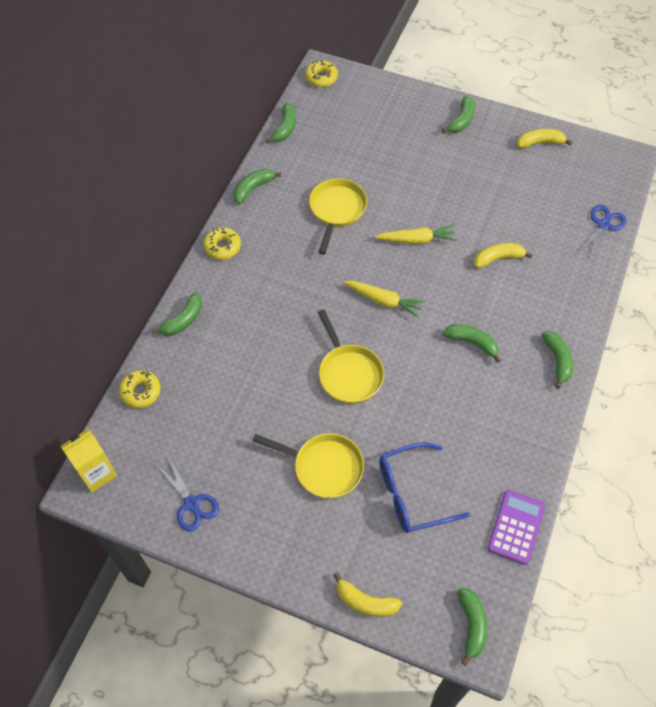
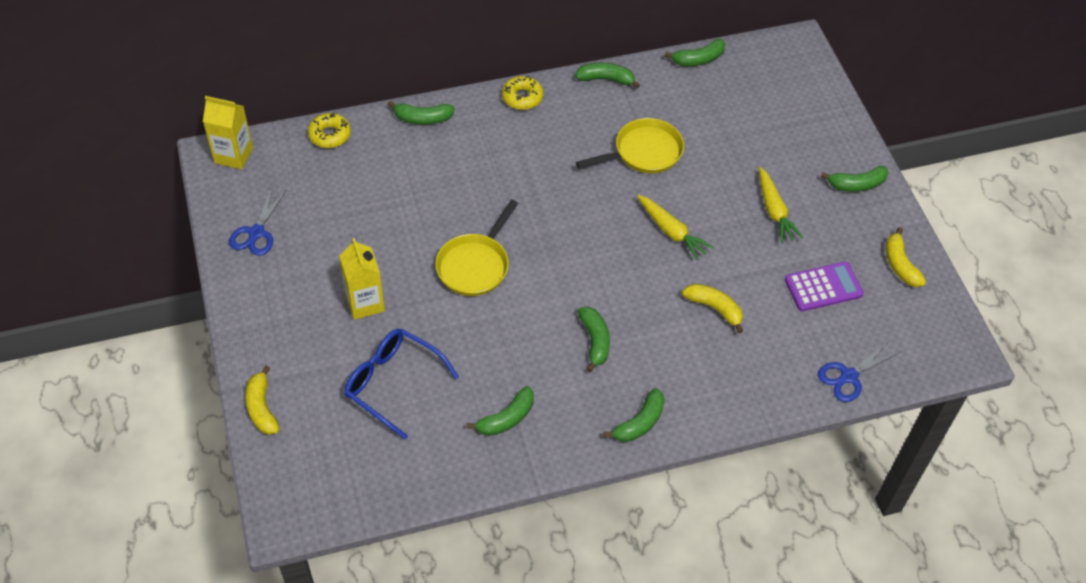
camera: 50 degrees right, 5 degrees down
yellow pan [252,433,364,498] -> yellow carton [339,238,385,320]
yellow donut [305,60,338,87] -> none
yellow carrot [343,281,425,318] -> yellow carrot moved to [759,167,804,243]
green banana [458,588,488,666] -> green banana moved to [466,386,534,436]
purple calculator [487,490,545,565] -> purple calculator moved to [785,262,864,311]
yellow banana [517,129,572,148] -> yellow banana turned 150 degrees counterclockwise [886,227,926,287]
blue scissors [579,205,626,258] -> blue scissors turned 150 degrees clockwise [818,340,900,402]

